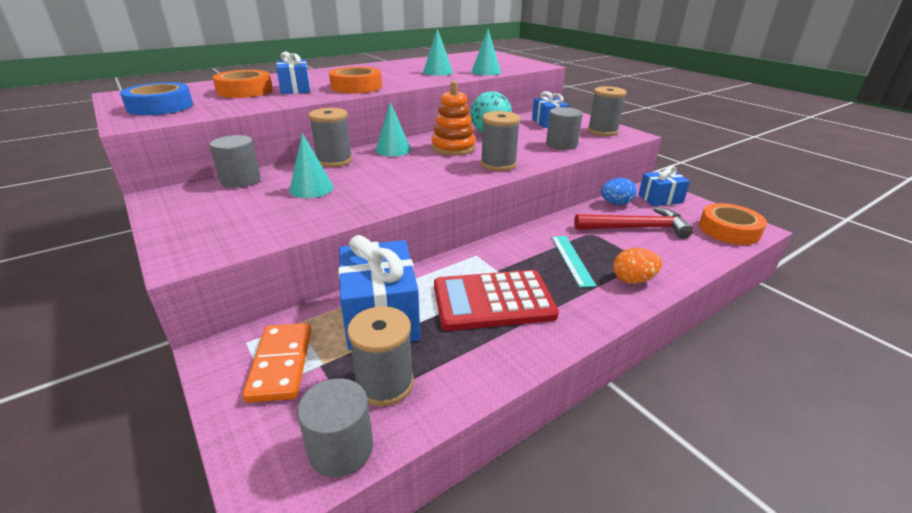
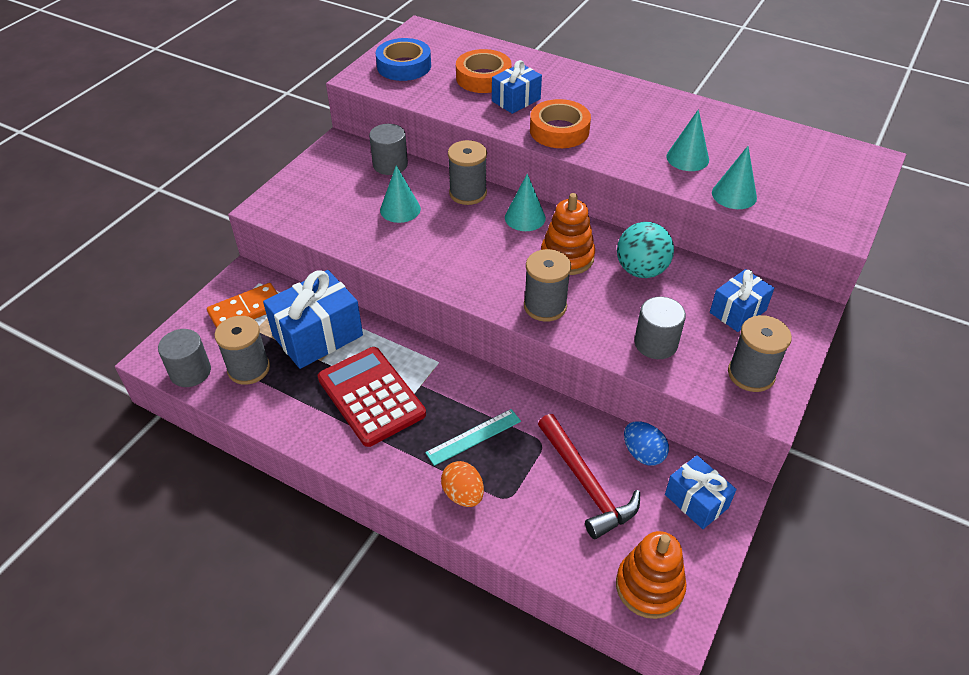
camera: 65 degrees right, 15 degrees up
orange tape [699,203,767,245] -> orange stacking toy [616,531,687,619]

